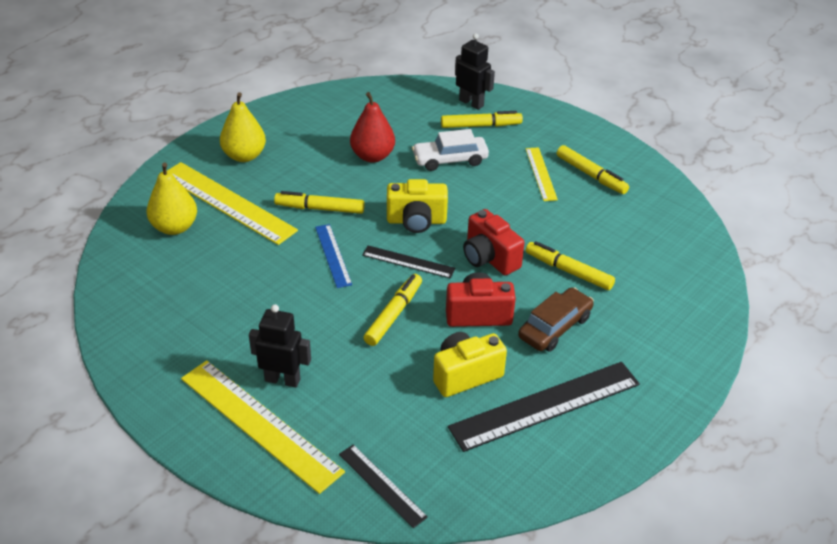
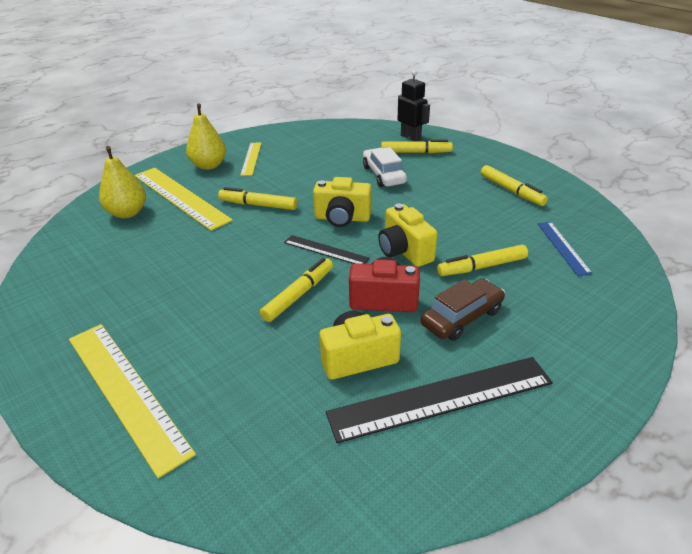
camera: 10 degrees right, 5 degrees down
black robot [249,305,311,388] -> none
blue ruler [315,224,352,288] -> blue ruler moved to [538,222,593,276]
black ruler [339,444,428,528] -> none
red pear [350,92,395,163] -> none
white car [412,129,489,171] -> white car turned 75 degrees clockwise [363,147,407,187]
red camera [463,209,525,276] -> yellow camera [378,204,437,267]
yellow ruler [526,147,558,201] -> yellow ruler moved to [240,143,261,176]
yellow marker [526,241,615,290] -> yellow marker turned 60 degrees counterclockwise [437,245,528,276]

